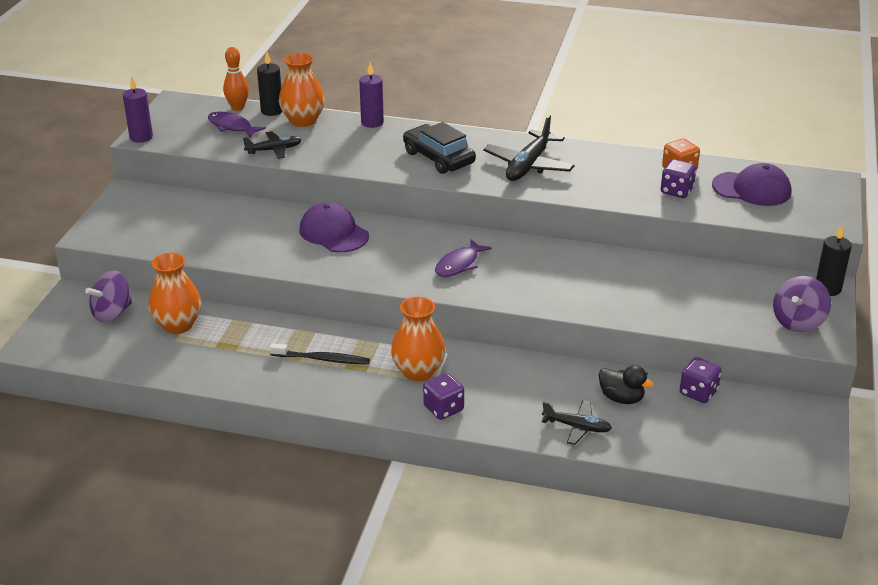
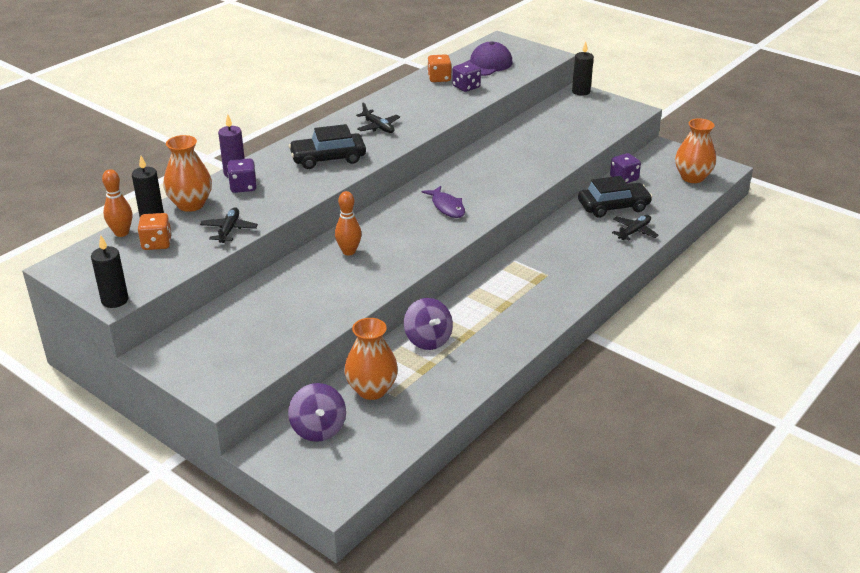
camera: 65 degrees left, 0 degrees up
purple candle [123,77,153,143] -> black candle [91,235,129,308]
purple fish [208,111,266,138] -> orange dice [138,213,172,250]
black toothbrush [270,343,370,365] -> none
purple cap [300,202,369,253] -> orange bowling pin [335,191,362,256]
orange vase [391,297,446,382] -> orange vase moved to [675,118,716,183]
purple dice [423,373,464,420] -> purple dice moved to [227,158,257,193]
black plane [483,115,575,181] -> black plane [356,103,400,133], size x0.60
black duck [599,365,654,404] -> black car [578,176,653,218]
purple spinning top [773,276,831,332] -> purple spinning top moved to [404,298,453,350]

